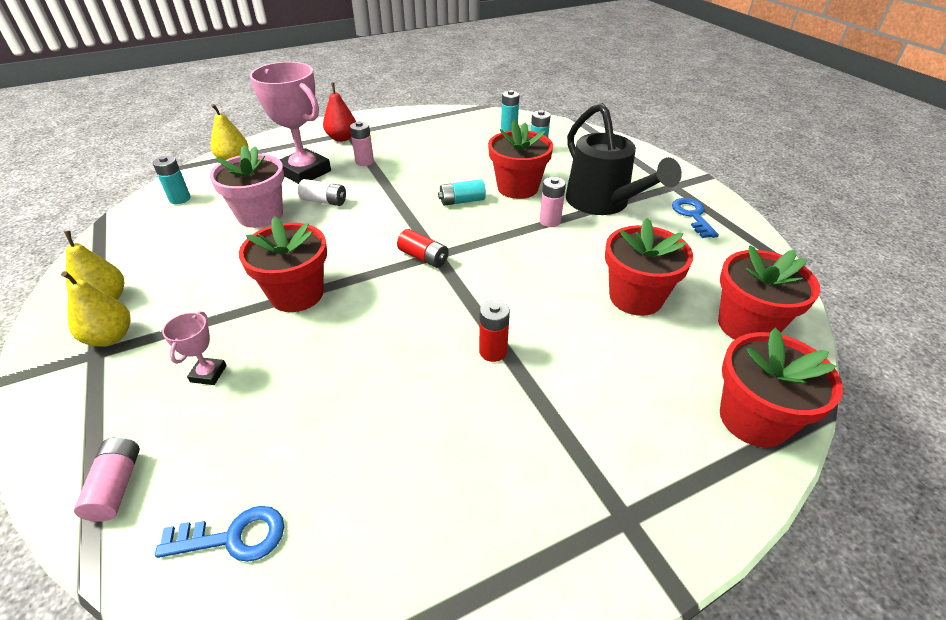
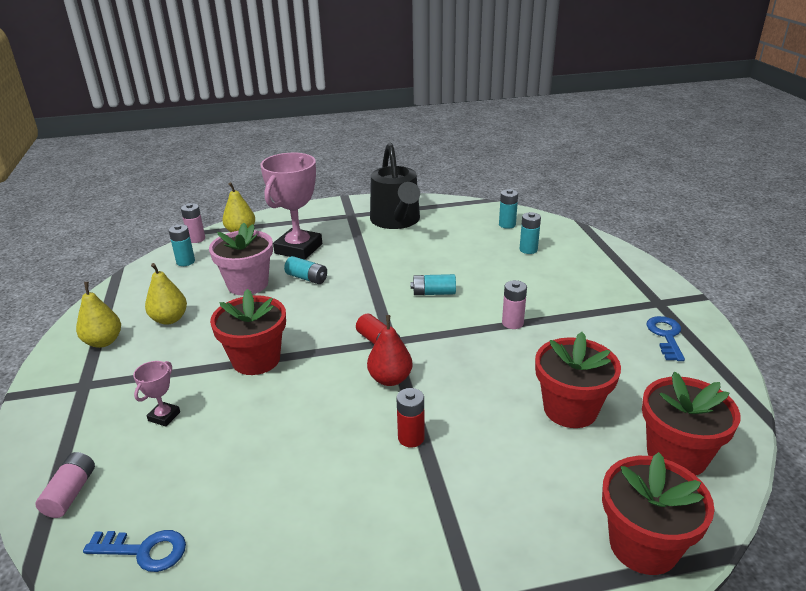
camera: 15 degrees right, 10 degrees down
yellow pear [61,271,131,347] -> yellow pear moved to [145,263,187,325]
pink trophy [250,62,331,184] -> pink trophy turned 60 degrees clockwise [260,153,322,260]
white battery [298,179,346,206] -> turquoise battery [284,256,327,284]
red pear [323,82,356,142] -> red pear moved to [367,315,413,386]
pink battery [350,121,374,166] -> pink battery moved to [181,203,205,243]
red flower pot [488,120,553,199] -> none
black watering can [566,103,682,215] -> black watering can moved to [370,142,420,229]

